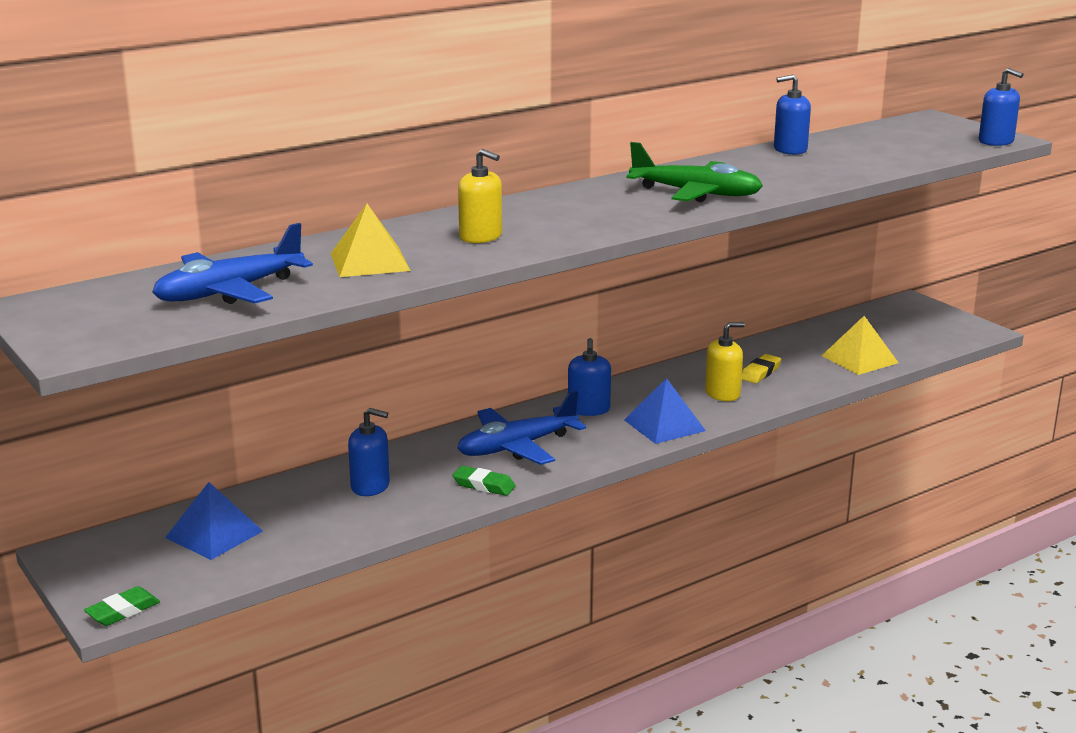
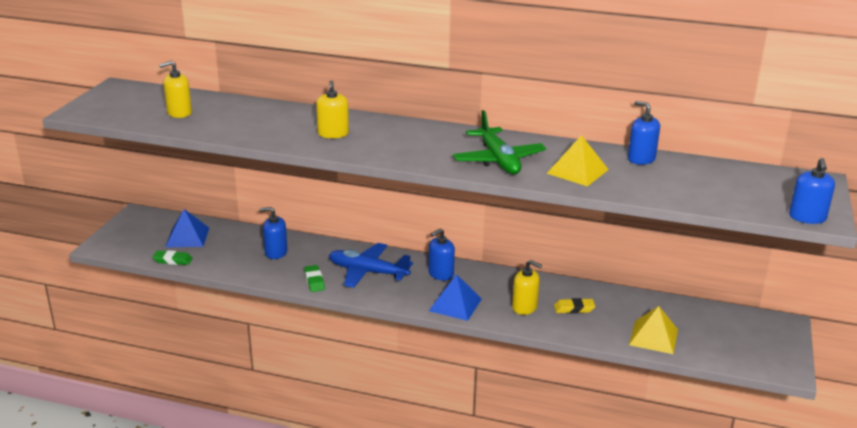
camera: 50 degrees right, 5 degrees up
green eraser [84,586,160,626] -> green eraser moved to [152,250,192,265]
blue plane [152,223,313,304] -> yellow soap dispenser [159,61,192,118]
yellow pyramid [330,204,411,277] -> yellow pyramid moved to [546,135,609,186]
blue soap dispenser [348,408,390,496] -> blue soap dispenser turned 120 degrees clockwise [260,207,288,259]

